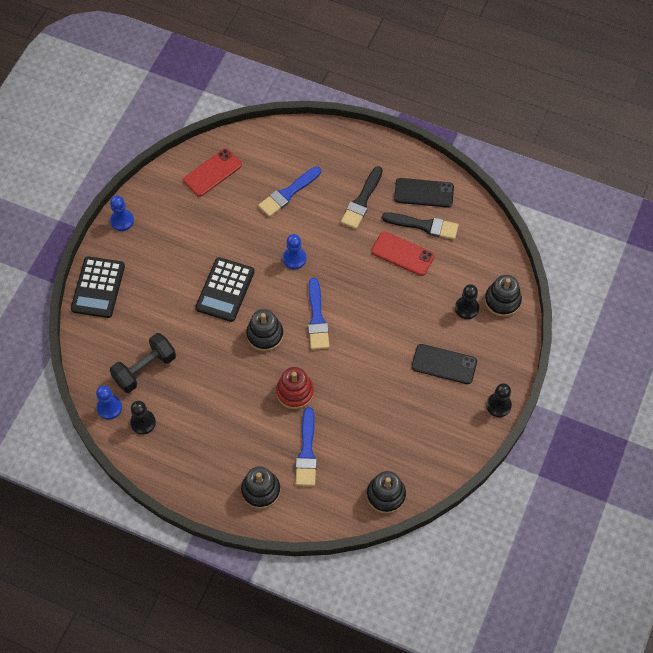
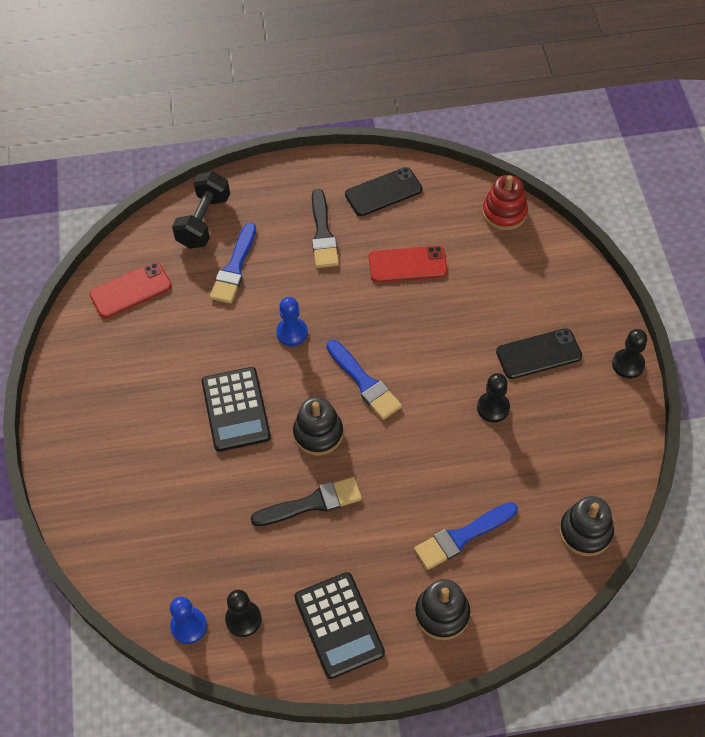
camera: 30 degrees left, 5 degrees down
black calculator [71,257,125,318] -> black calculator moved to [294,572,385,679]
blue pawn [110,195,134,231] -> none
black dumbbell [110,333,176,393] -> black dumbbell moved to [172,171,230,249]
red phone [183,148,242,197] -> red phone turned 45 degrees clockwise [89,262,172,318]
red stacking toy [276,367,314,409] -> red stacking toy moved to [482,175,528,230]
blue brush [295,407,317,486] -> blue brush turned 90 degrees clockwise [414,502,518,570]
black brush [382,212,459,240] -> black brush moved to [251,477,362,526]
black pawn [455,284,479,319] -> black pawn moved to [477,373,510,422]
black stacking toy [485,275,522,317] -> none

